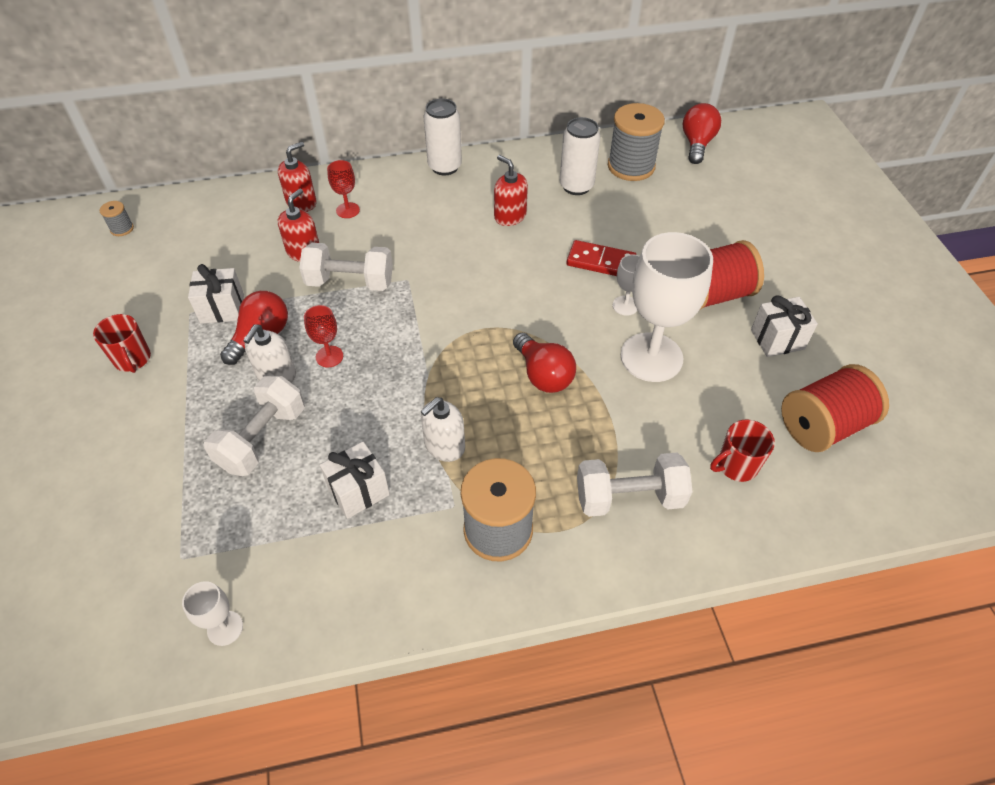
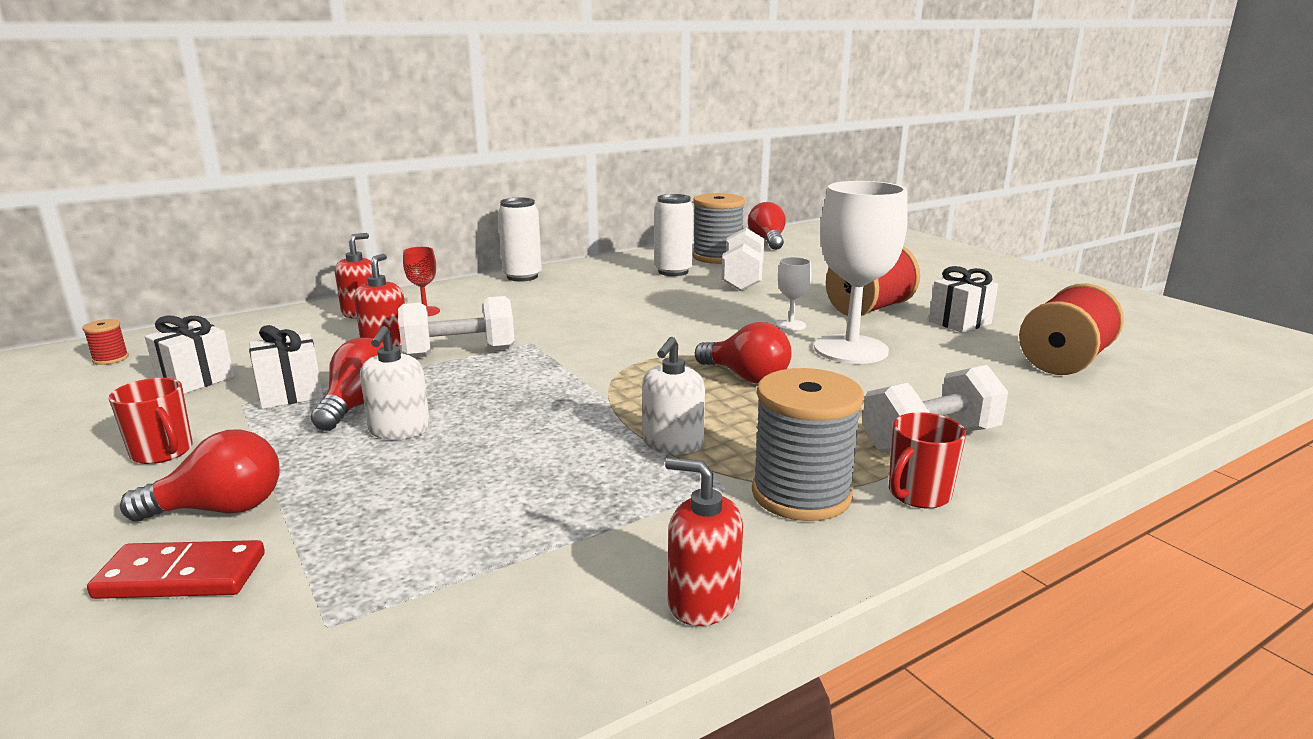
camera: 20 degrees left, 30 degrees down
grey spool [100,201,134,236] -> red spool [82,319,129,365]
white goblet [182,581,243,646] -> none
white dumbbell [204,376,305,476] -> white dumbbell moved to [721,228,764,291]
red goblet [304,305,343,367] -> none
white gift [320,442,390,519] -> white gift moved to [145,316,234,394]
red soap dispenser [494,155,528,226] -> red soap dispenser moved to [665,457,743,626]
red domino [567,240,636,276] -> red domino moved to [87,540,265,599]
red mug [710,419,775,482] -> red mug moved to [889,412,966,508]
none -> red light bulb [120,429,280,521]

